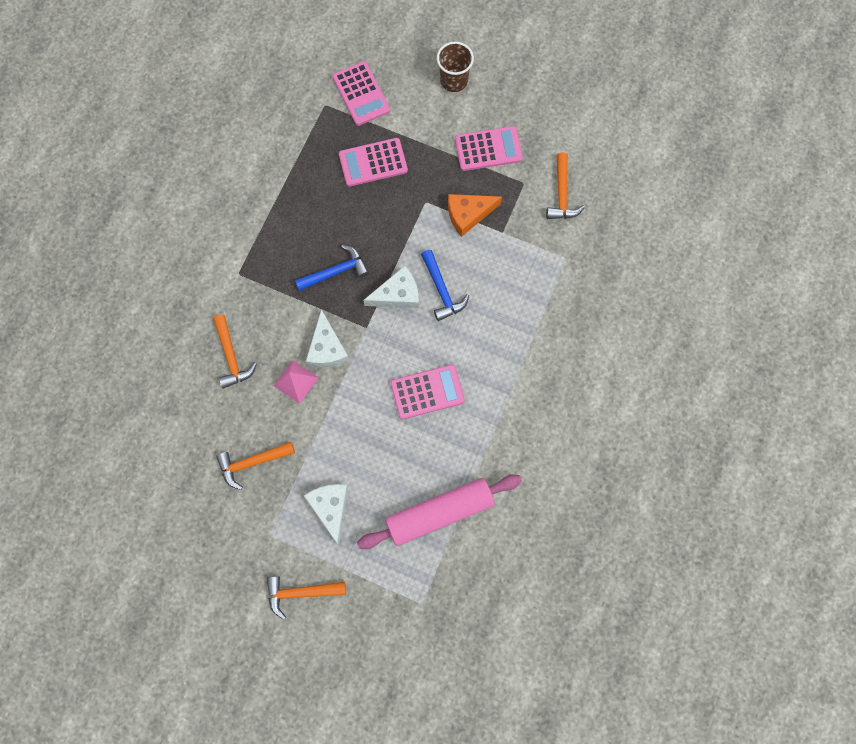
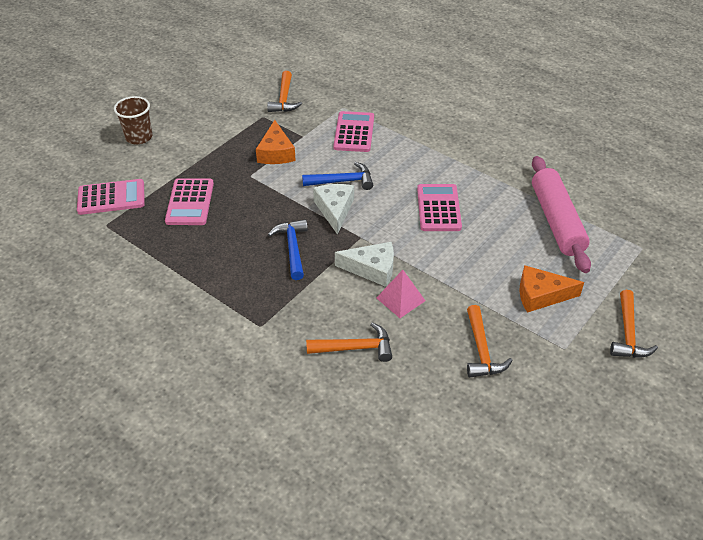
camera: 75 degrees left, 30 degrees down
white cheese [304,484,349,544] -> orange cheese [520,265,584,313]
pink calculator [455,126,523,171] -> pink calculator moved to [333,111,374,152]
orange hammer [546,152,585,219] -> orange hammer turned 75 degrees clockwise [267,71,302,112]

